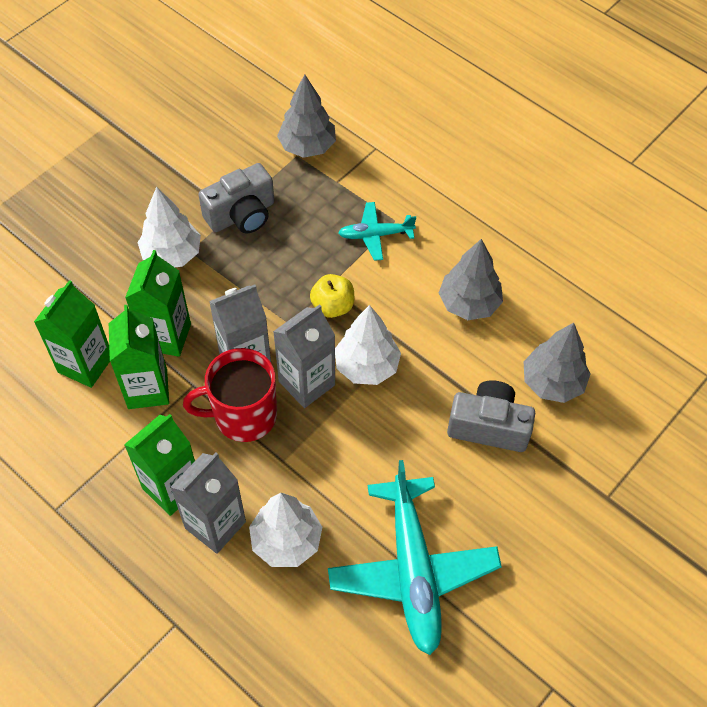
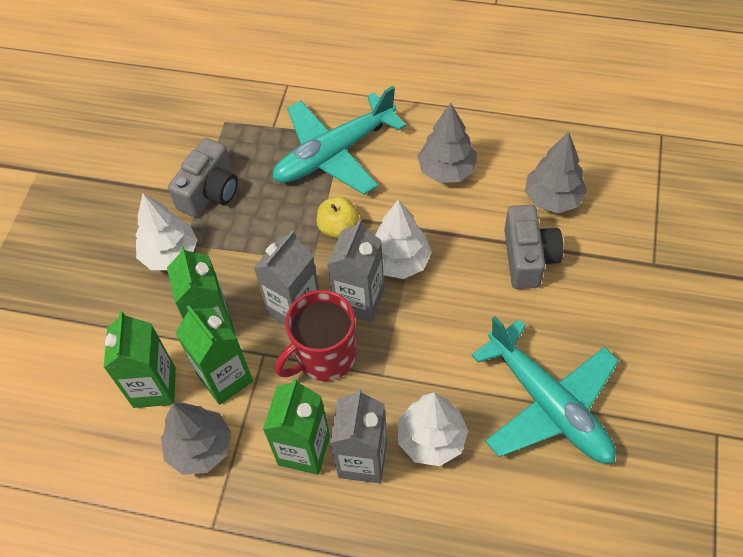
camera: 25 degrees left, 0 degrees up
grey tree [277,74,336,158] -> grey tree moved to [161,403,231,475]
turquoise plane [338,202,416,261] -> turquoise plane [273,86,406,195], size x2.01
grey camera [447,380,535,452] -> grey camera turned 105 degrees clockwise [504,205,563,289]

